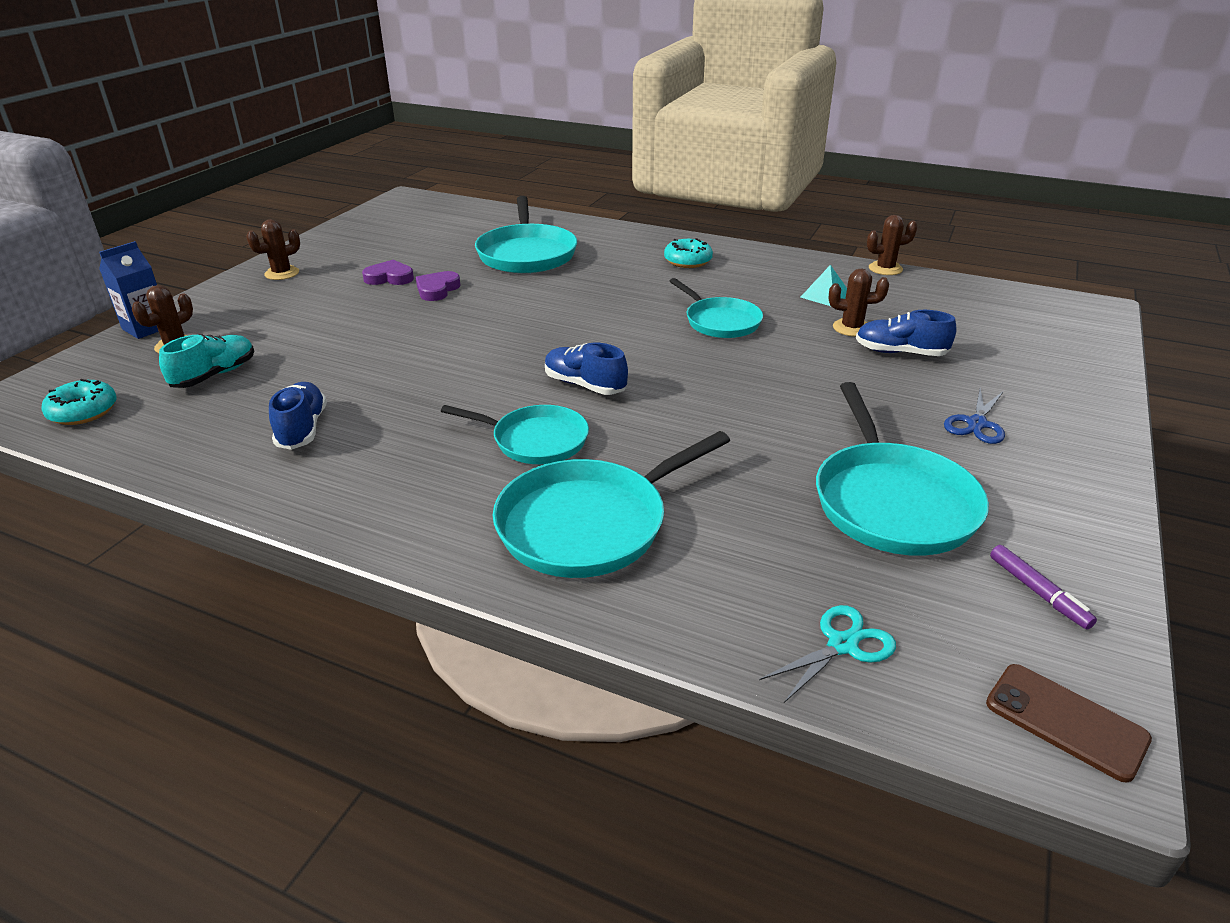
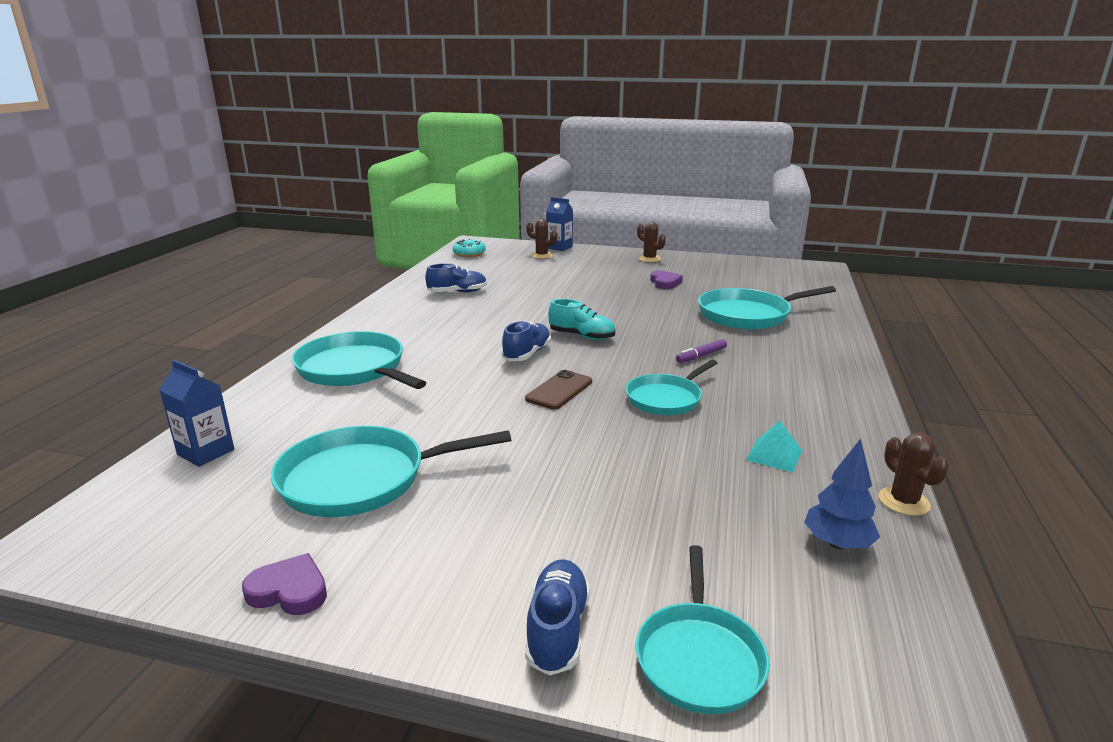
camera: 80 degrees right, 10 degrees down
turquoise shoe [159,334,254,388] -> turquoise shoe moved to [548,299,615,340]
purple heart [416,271,461,301] -> purple heart moved to [242,553,327,615]
turquoise pan [441,405,589,464] -> turquoise pan moved to [636,545,770,714]
turquoise donut [664,238,713,268] -> none
turquoise scissors [759,605,896,703] -> blue carton [159,360,234,467]
brown cactus [829,268,889,336] -> none
blue shoe [856,310,956,356] -> blue shoe moved to [525,559,590,676]
blue scissors [944,389,1005,444] -> none
brown phone [986,664,1152,782] -> brown phone moved to [525,370,592,409]
purple marker [990,545,1097,630] -> purple marker moved to [676,339,727,363]
none -> blue tree [804,439,880,549]

